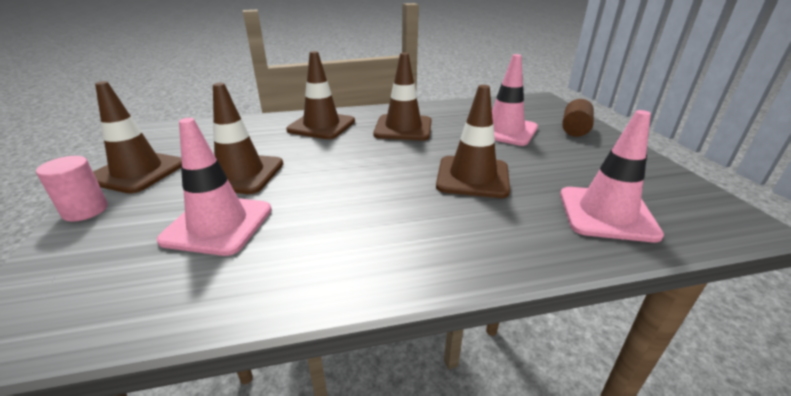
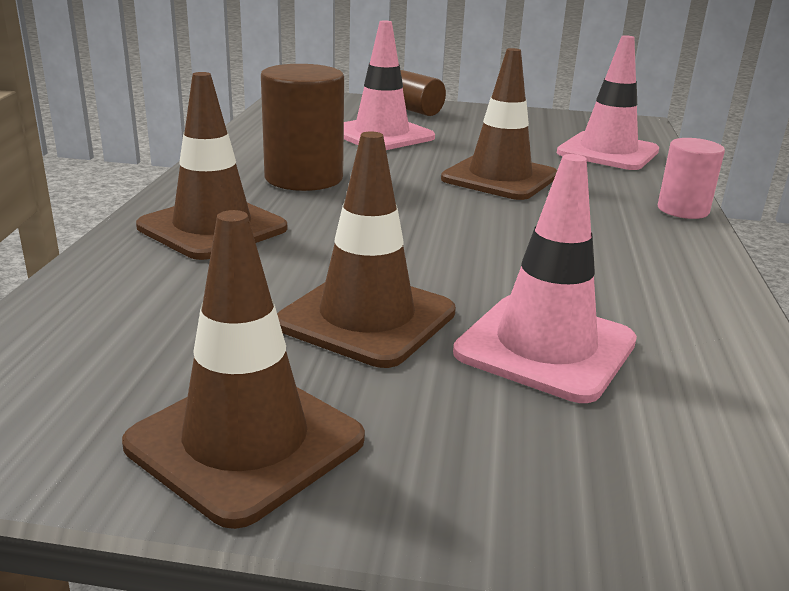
camera: 70 degrees left, 5 degrees down
pink cylinder [36,156,108,221] -> pink cylinder moved to [658,138,725,219]
brown traffic cone [373,53,432,141] -> brown cylinder [261,64,344,191]

